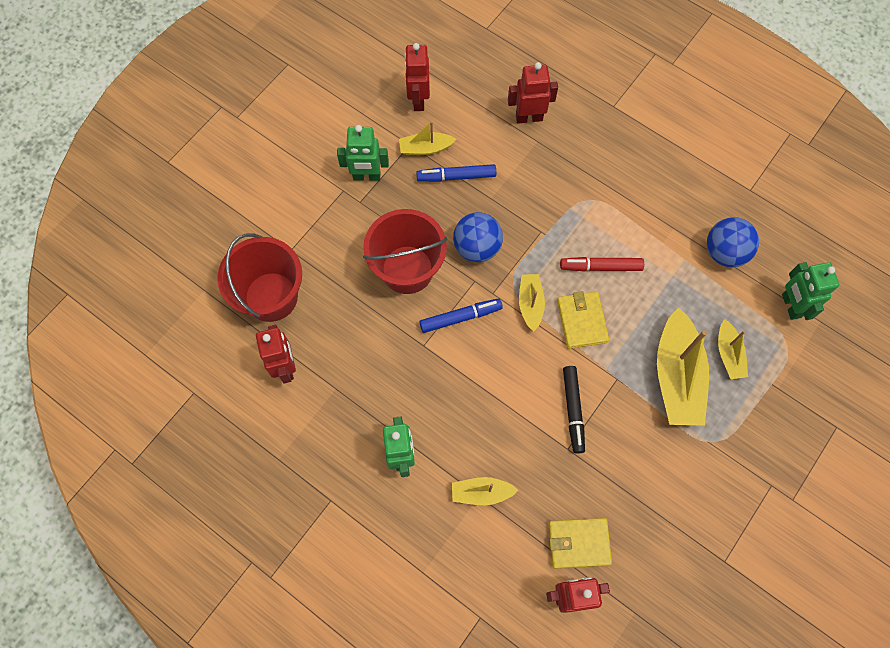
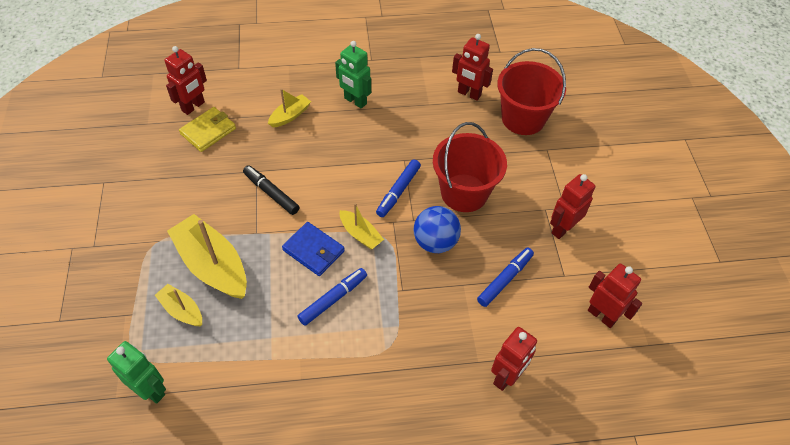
camera: 135 degrees right, 15 degrees down
green robot [337,125,389,181] -> red robot [550,174,595,239]
yellow boat [399,121,457,155] -> none
yellow wallet [557,291,609,349] -> blue wallet [282,222,345,276]
red marker [560,257,644,272] -> blue marker [297,268,367,326]
blue ball [707,217,759,267] -> none

